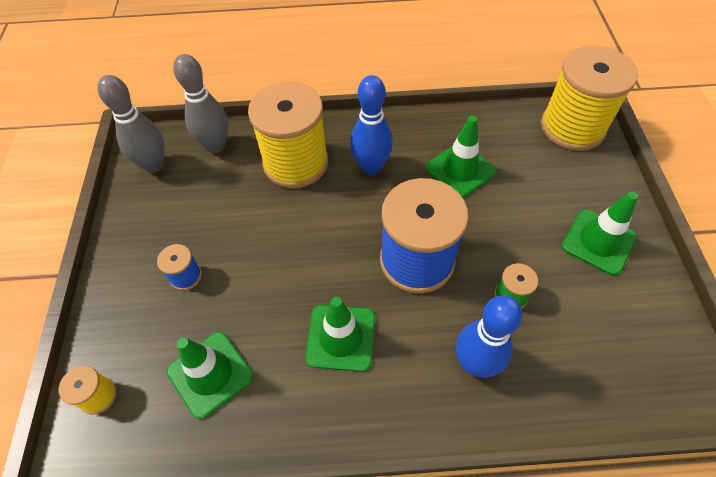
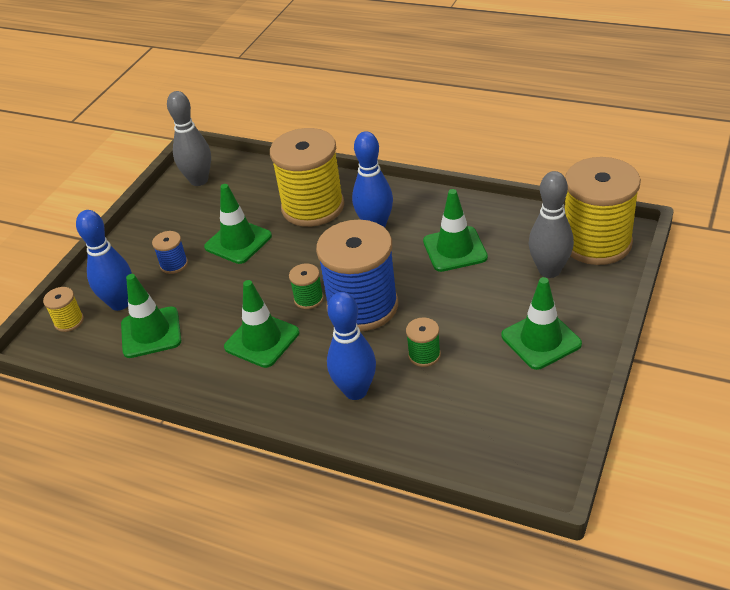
camera: 30 degrees right, 15 degrees down
grey bowling pin [173,54,229,153] -> grey bowling pin moved to [529,171,574,278]
none -> blue bowling pin [76,210,132,311]
none -> green traffic cone [204,184,272,264]
none -> green spool [289,264,324,309]

